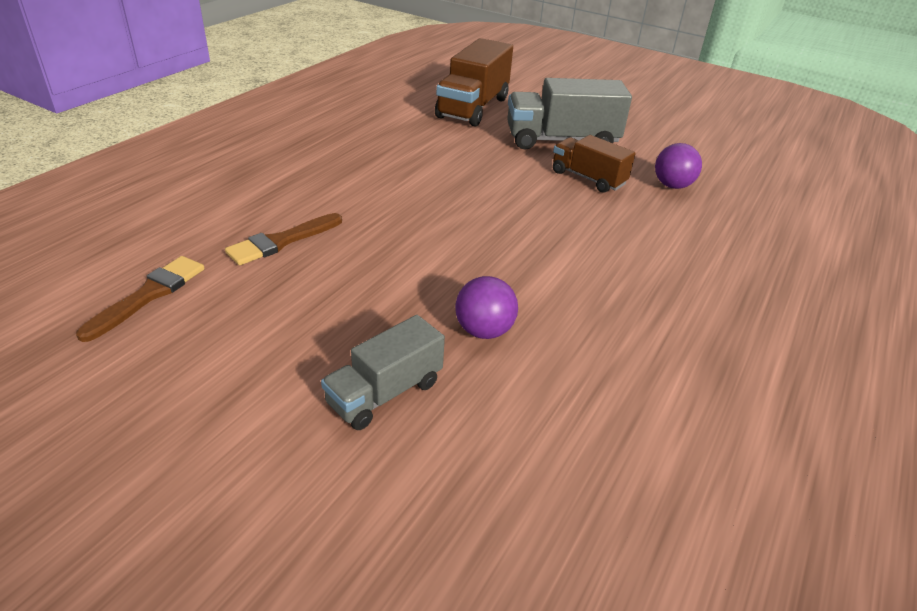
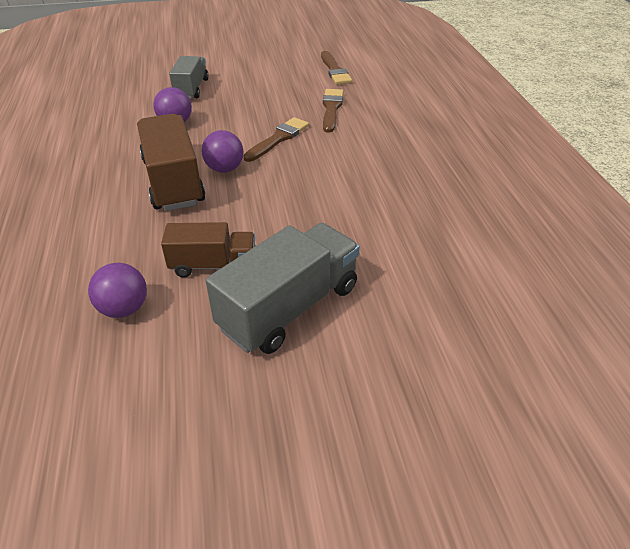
camera: 140 degrees right, 5 degrees up
brown truck [435,38,513,127] -> brown truck moved to [137,114,205,211]
none -> purple ball [202,130,244,173]
none -> brown brush [243,117,309,162]

